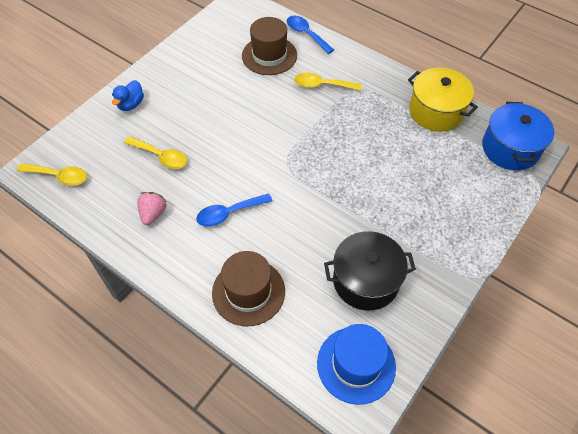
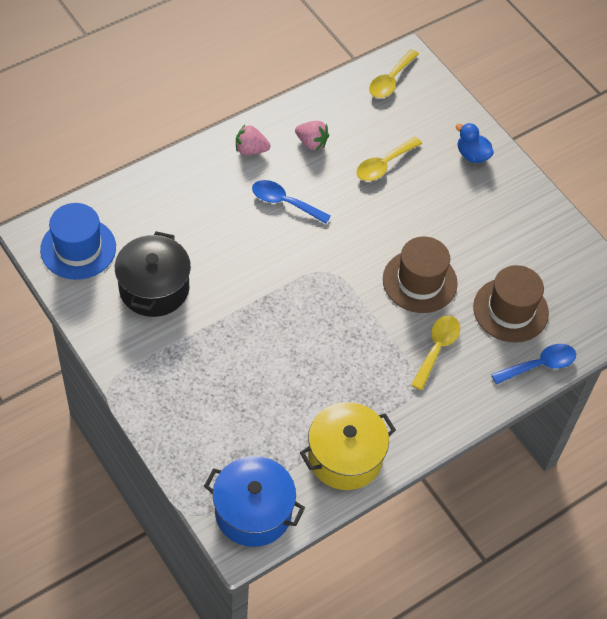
camera: 105 degrees right, 0 degrees up
blue spoon [196,193,272,227] -> blue spoon turned 60 degrees counterclockwise [252,180,331,224]
brown hat [212,251,285,326] -> brown hat moved to [383,236,458,313]
none -> pink strawberry [236,125,271,155]

